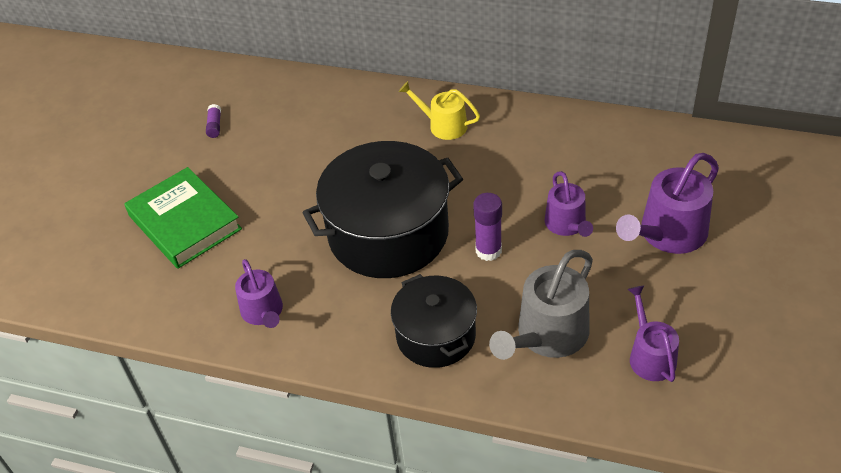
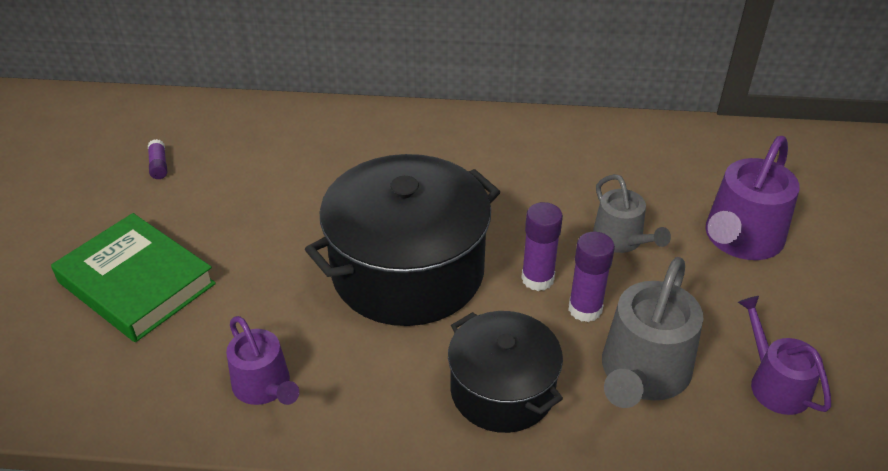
camera: 15 degrees left, 5 degrees down
yellow watering can [399,81,480,140] -> none
purple watering can [545,171,593,237] -> grey watering can [593,174,671,253]
none -> purple glue stick [568,232,615,322]

